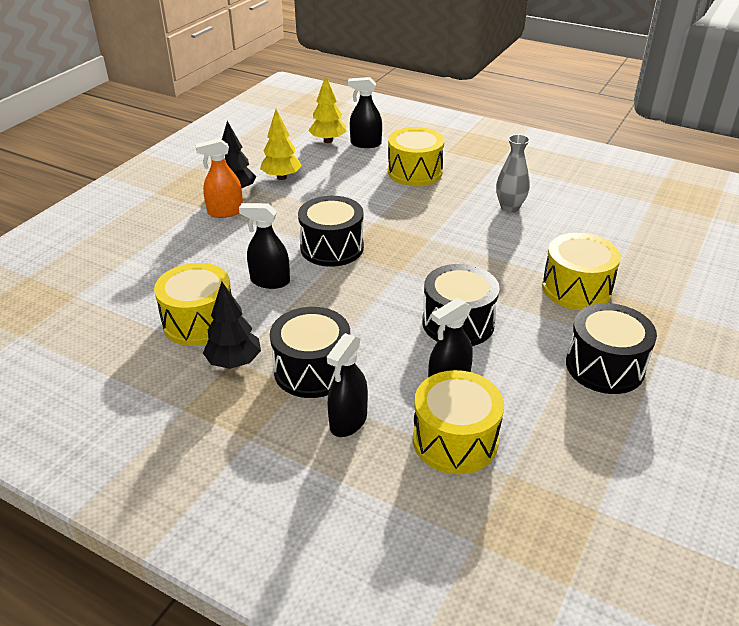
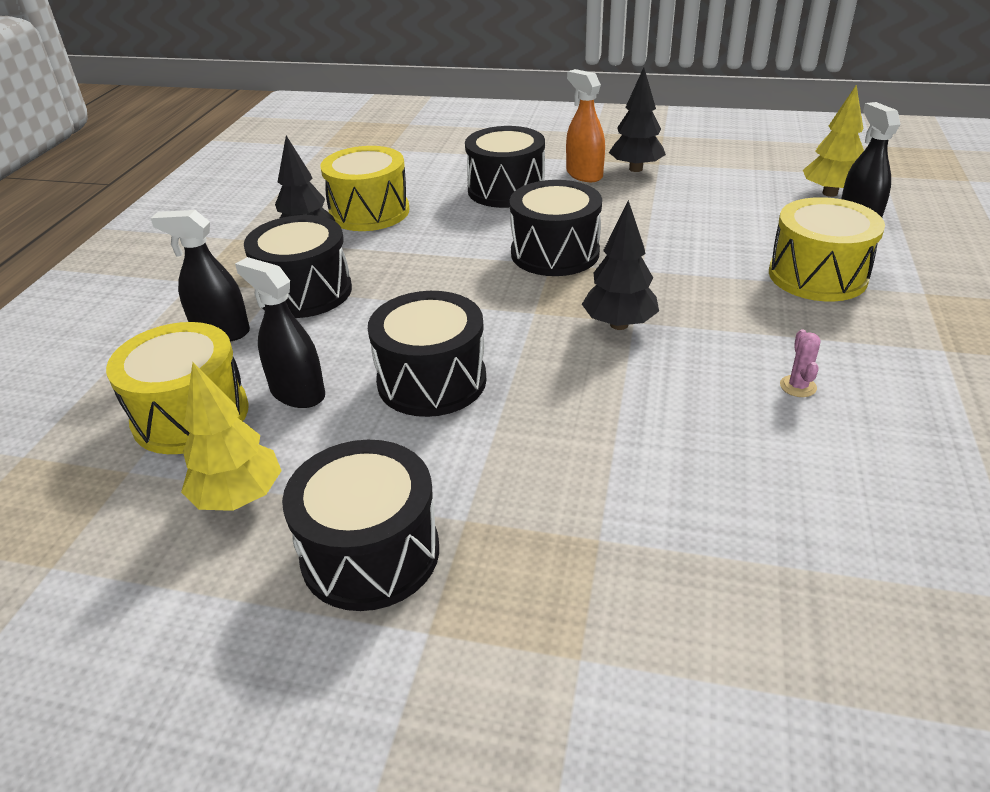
camera: 75 degrees right, 0 degrees up
black spray bottle [239,203,290,289] -> none
yellow tree [260,109,302,180] -> yellow tree moved to [181,362,282,511]
grey vase [496,134,530,213] -> pink cactus [780,329,820,397]
yellow drum [542,233,621,310] -> none
none -> black drum [465,126,545,208]
none -> black tree [582,200,659,330]

